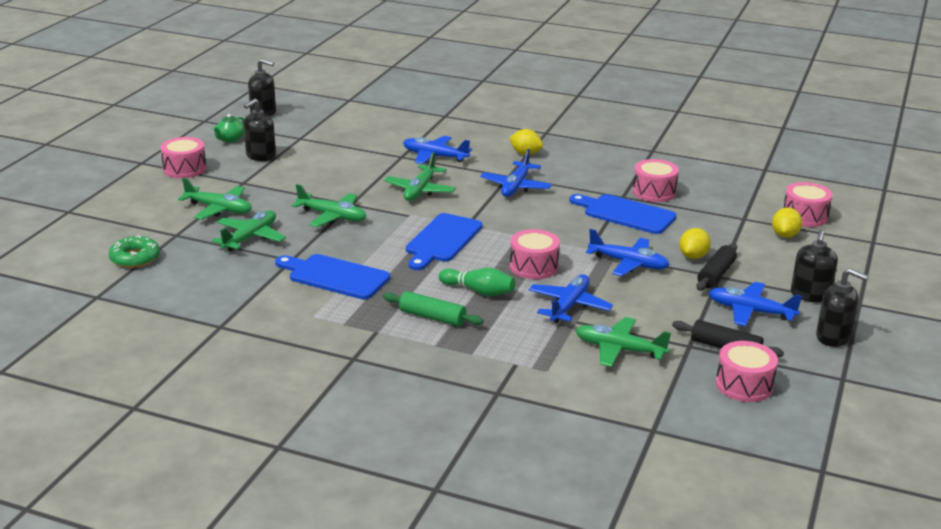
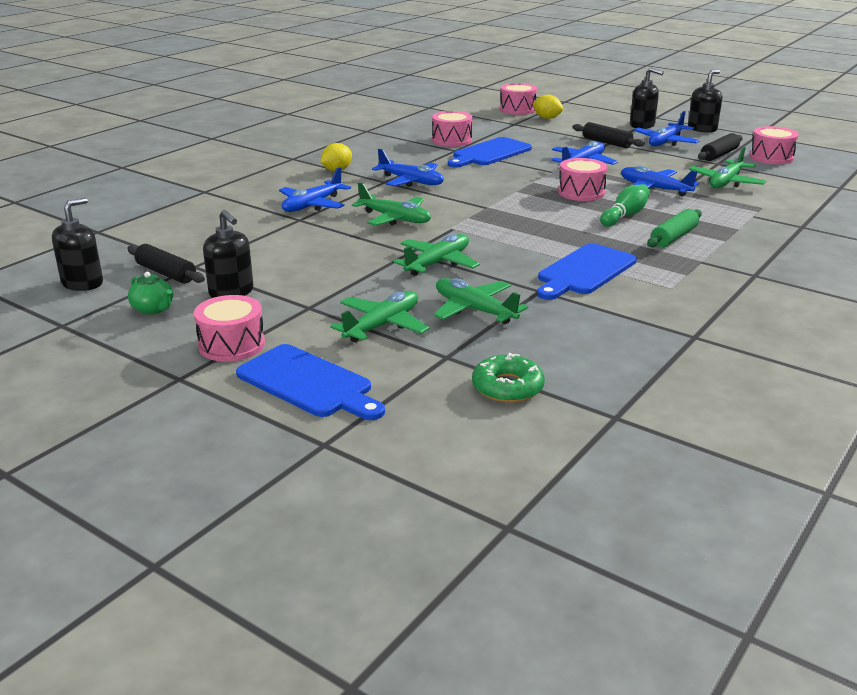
camera: 75 degrees left, 0 degrees up
blue cutting board [406,213,482,270] -> blue cutting board moved to [236,344,385,420]
yellow lemon [679,228,711,259] -> none
none -> black rolling pin [127,244,205,284]

